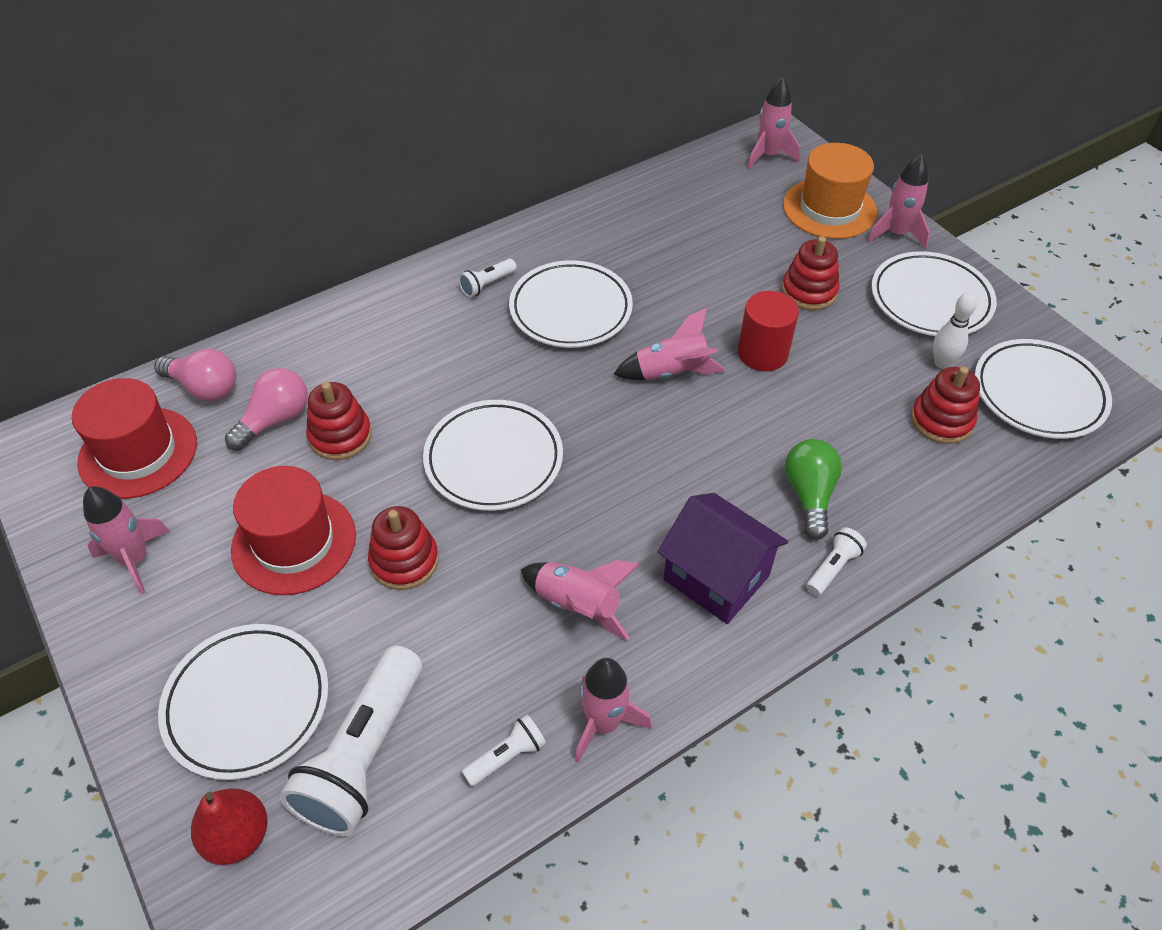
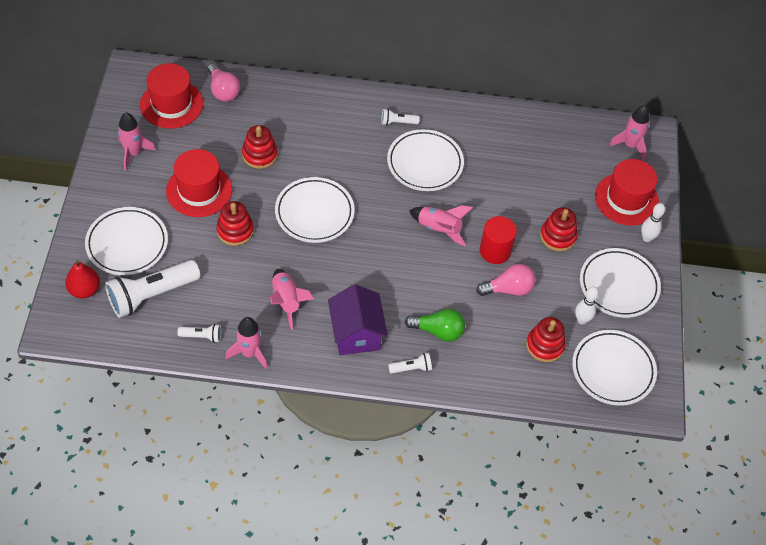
camera: 35 degrees right, 5 degrees up
pink light bulb [225,368,308,451] -> pink light bulb moved to [476,264,535,296]
orange hat [783,143,877,239] -> red hat [595,159,659,226]
green light bulb [785,439,842,540] -> green light bulb turned 60 degrees clockwise [405,309,465,341]
pink rocket [867,154,930,248] -> white bowling pin [641,203,665,242]

